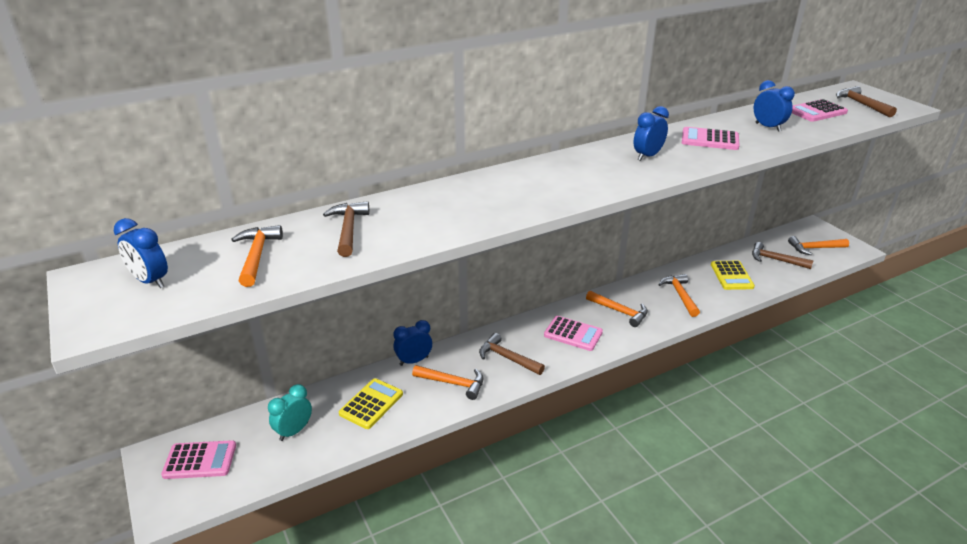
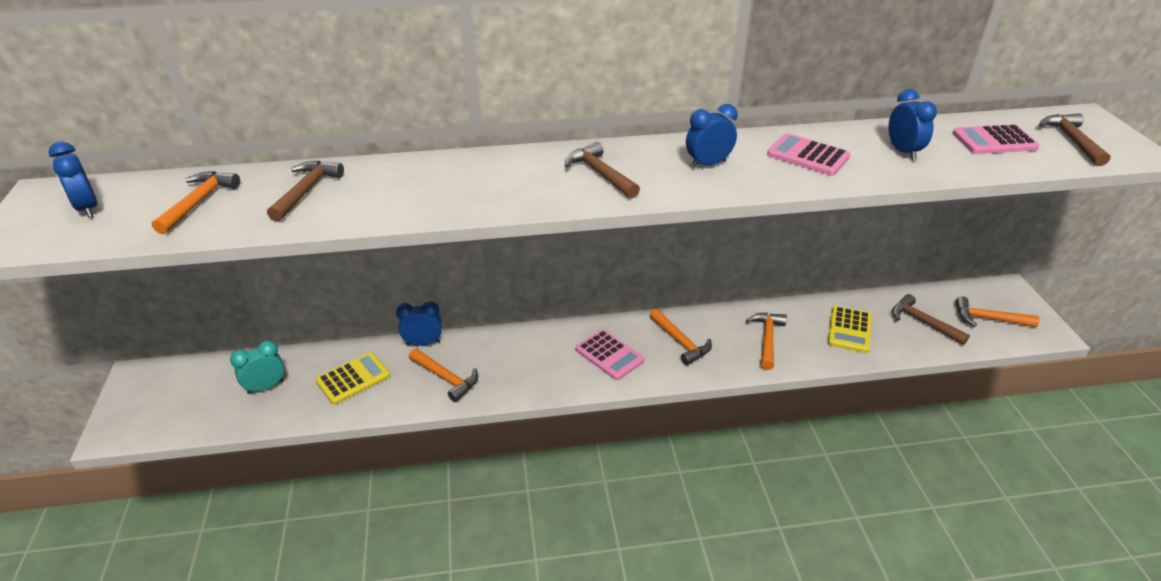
camera: 20 degrees right, 5 degrees up
pink calculator [161,440,236,479] -> none
brown hammer [479,333,545,375] -> brown hammer moved to [565,142,640,199]

